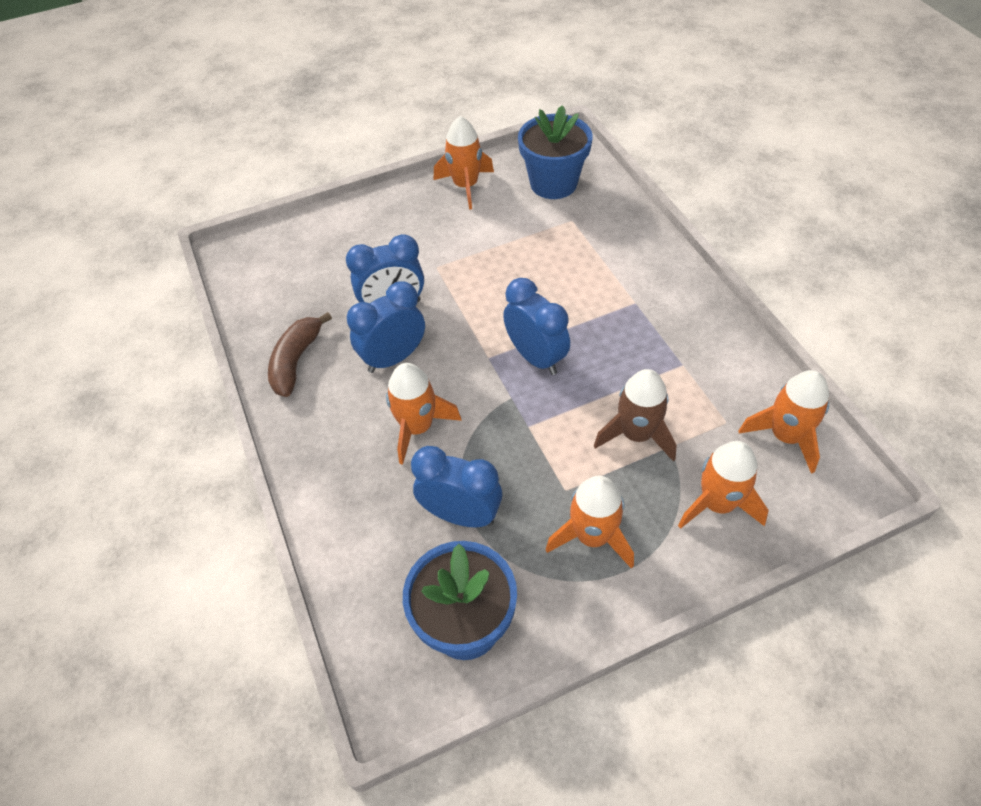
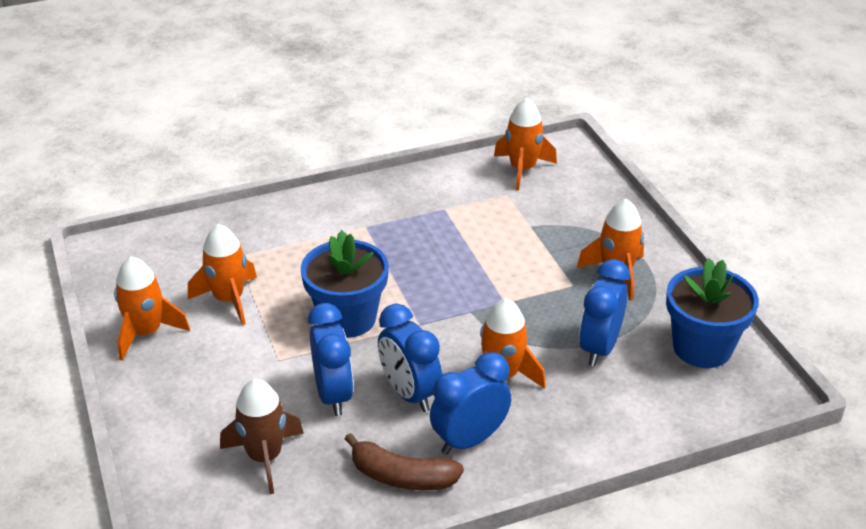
camera: 90 degrees left, 15 degrees down
blue clock [503,278,570,375] -> blue clock moved to [430,352,511,455]
blue flower pot [518,105,593,199] -> blue flower pot moved to [301,230,389,338]
brown rocket [594,369,677,462] -> brown rocket moved to [220,379,304,494]
orange rocket [678,441,769,529] -> orange rocket moved to [188,224,257,325]

